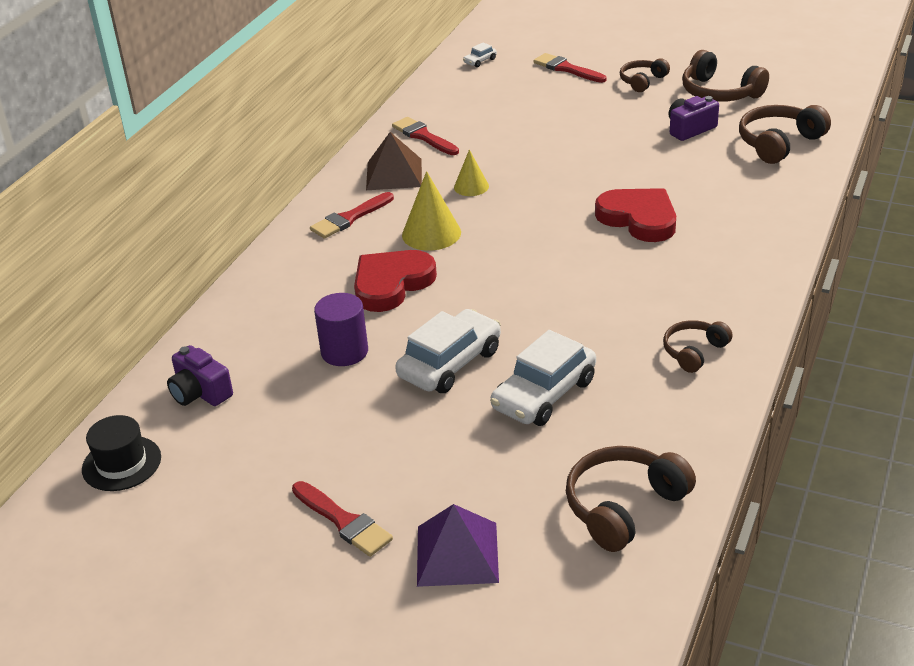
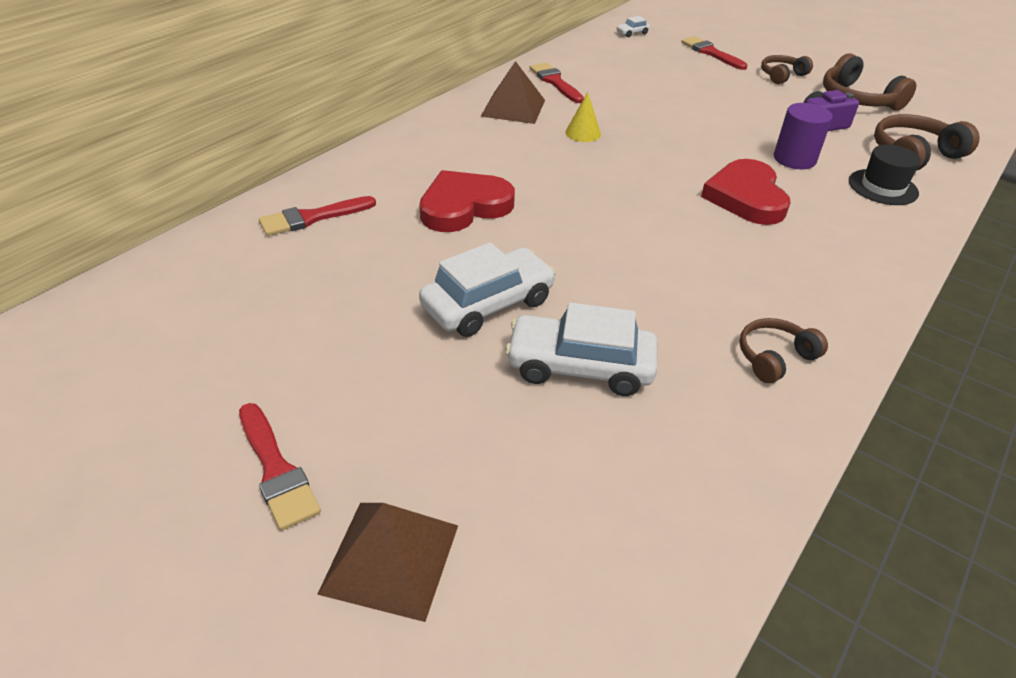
camera: 10 degrees right, 5 degrees up
black hat [82,415,161,491] -> black hat moved to [849,144,921,205]
purple camera [167,345,233,406] -> none
red brush [310,192,394,238] -> red brush moved to [259,196,376,236]
purple cylinder [314,293,368,366] -> purple cylinder moved to [774,103,833,169]
yellow cone [402,171,461,251] -> none
purple pyramid [417,504,499,587] -> brown pyramid [317,503,458,622]
white car [490,330,596,426] -> white car turned 45 degrees clockwise [505,302,657,396]
brown headphones [566,446,696,552] -> none
red heart [595,188,676,242] -> red heart turned 150 degrees counterclockwise [701,159,791,225]

